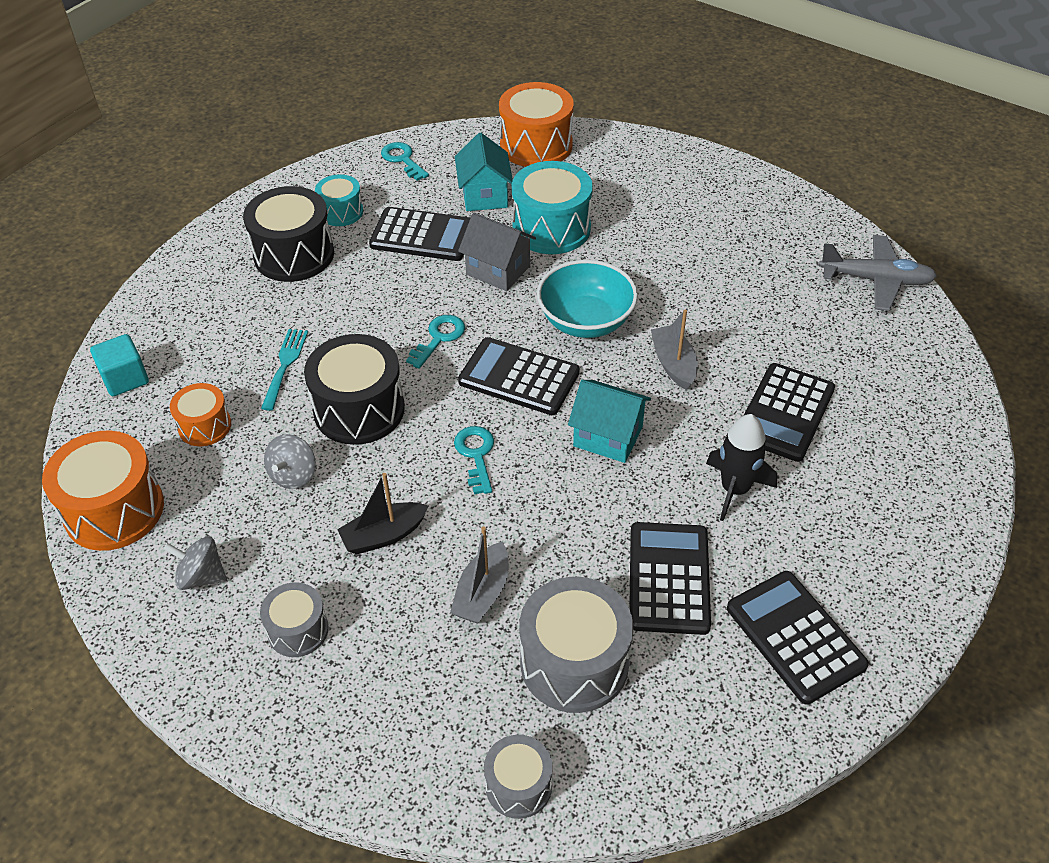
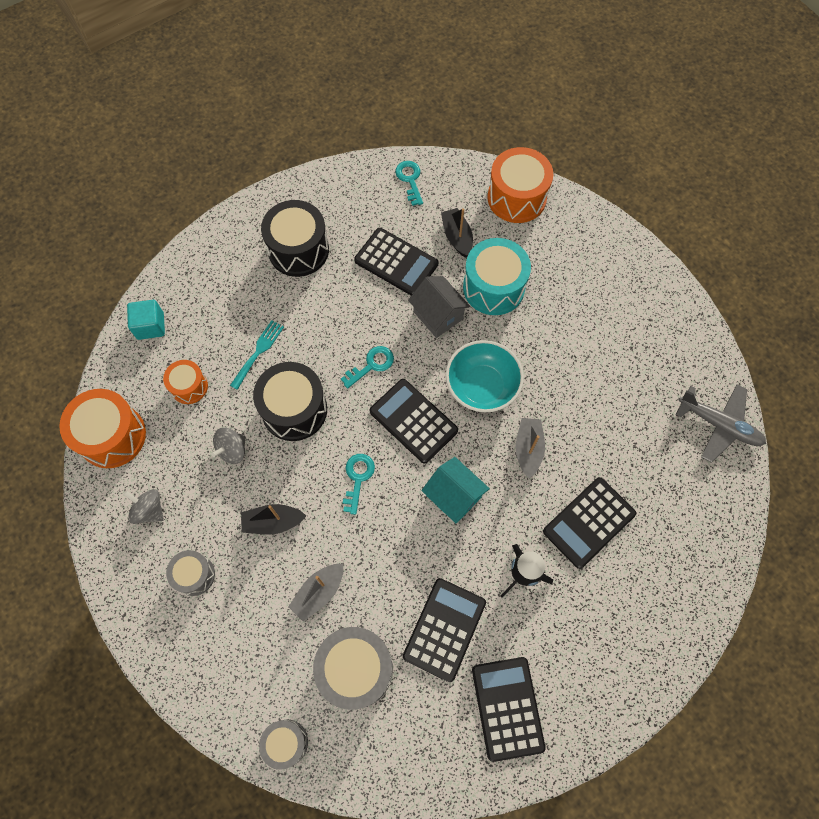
camera: 20 degrees right, 20 degrees up
turquoise drum [315,174,363,226] -> none
turquoise house [455,133,513,211] -> black boat [441,208,473,258]

